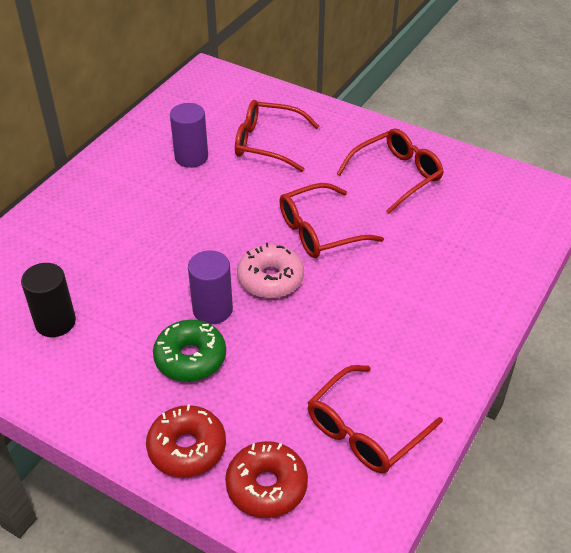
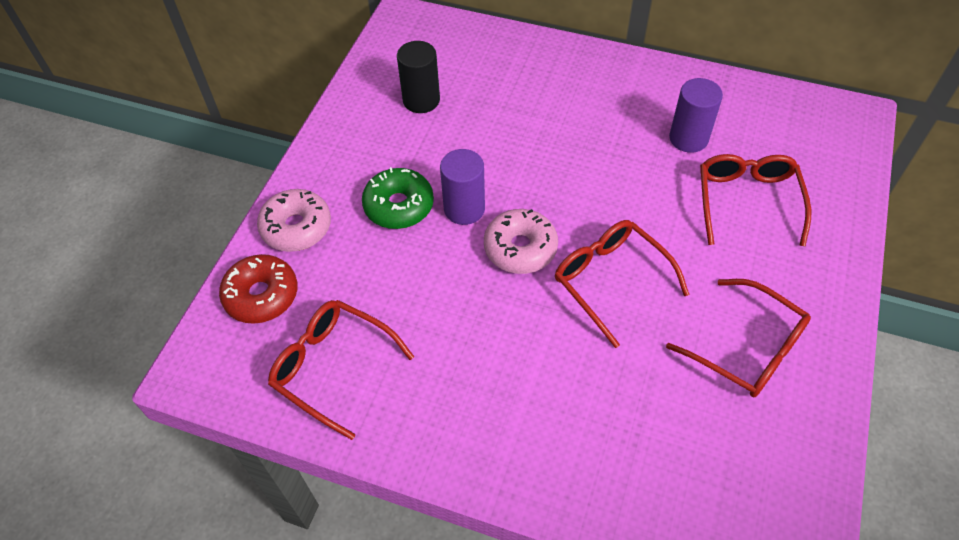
camera: 80 degrees right, 10 degrees up
red donut [146,405,226,478] -> pink donut [257,189,331,252]

